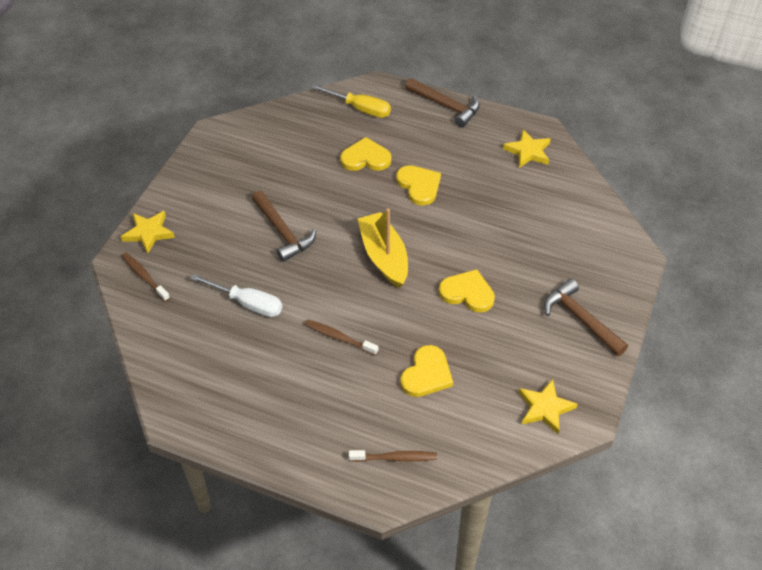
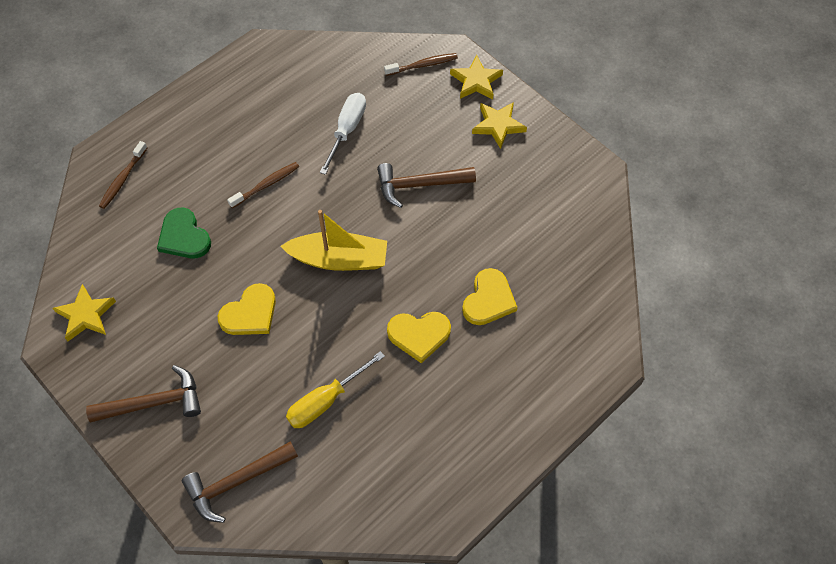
camera: 115 degrees right, 10 degrees up
white screwdriver [191,274,282,317] -> white screwdriver turned 150 degrees clockwise [320,93,366,175]
yellow screwdriver [312,85,391,118] -> yellow screwdriver moved to [286,351,385,428]
yellow heart [400,345,453,397] -> green heart [157,208,211,259]
brown hammer [405,78,480,128] -> brown hammer moved to [182,441,298,523]
yellow star [503,130,551,168] -> yellow star moved to [472,102,527,149]

